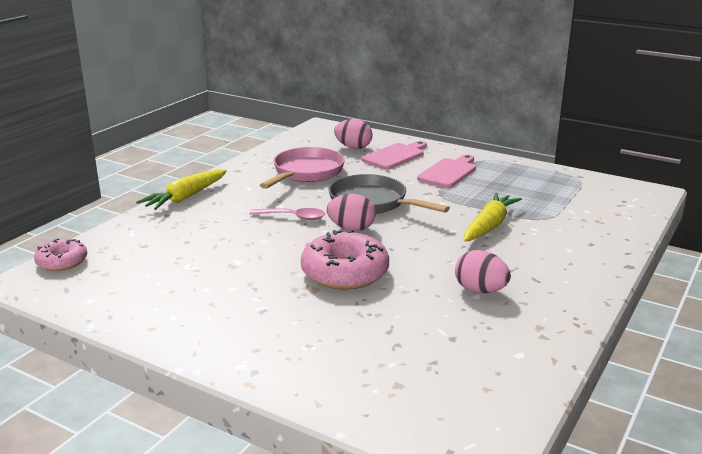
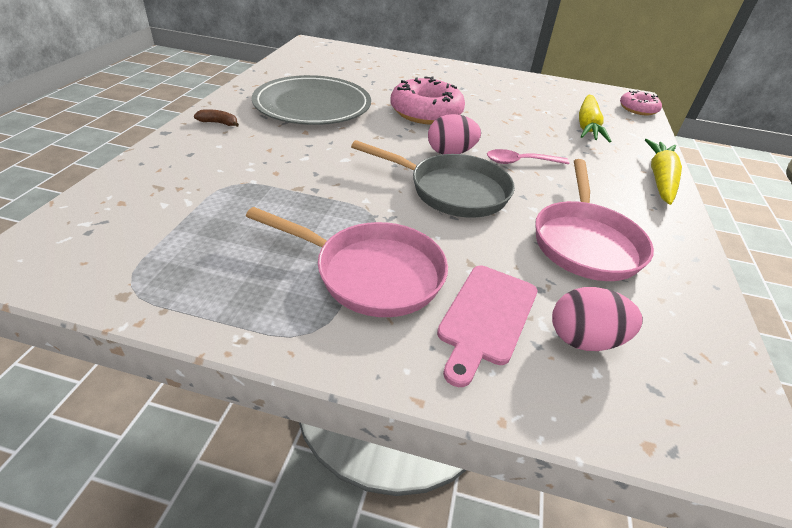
camera: 160 degrees right, 15 degrees up
pink cutting board [417,154,476,188] -> pink pan [246,207,448,317]
pink egg [455,250,511,293] -> grey plate [252,75,371,125]
yellow carrot [464,193,522,242] -> yellow carrot moved to [579,95,611,143]
none -> brown banana [194,109,239,127]

